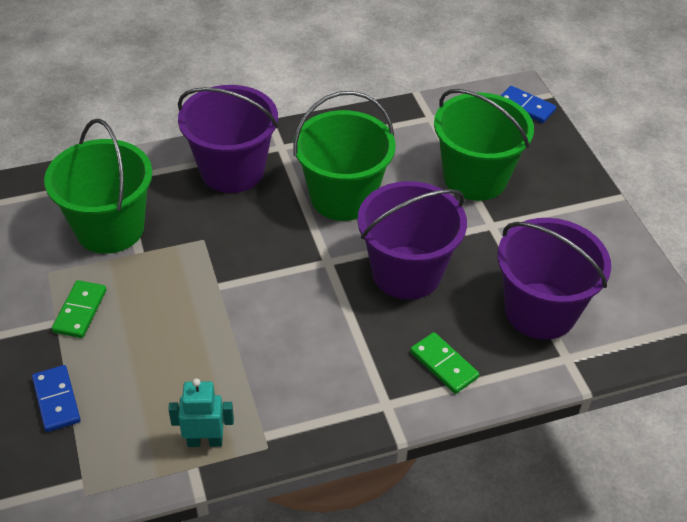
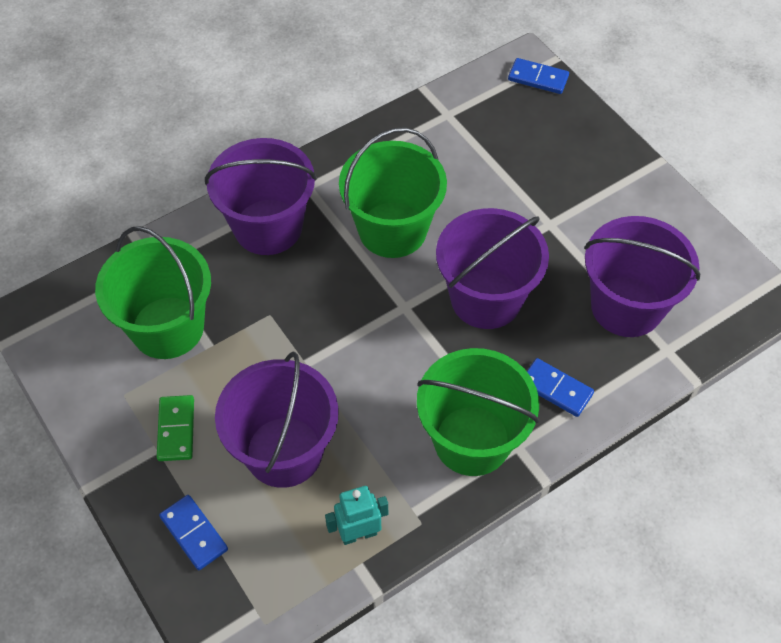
camera: 15 degrees left, 10 degrees up
green domino [410,332,479,394] -> blue domino [527,358,594,417]
green bucket [434,89,534,201] -> green bucket moved to [417,348,539,476]
none -> purple bucket [215,352,339,488]

